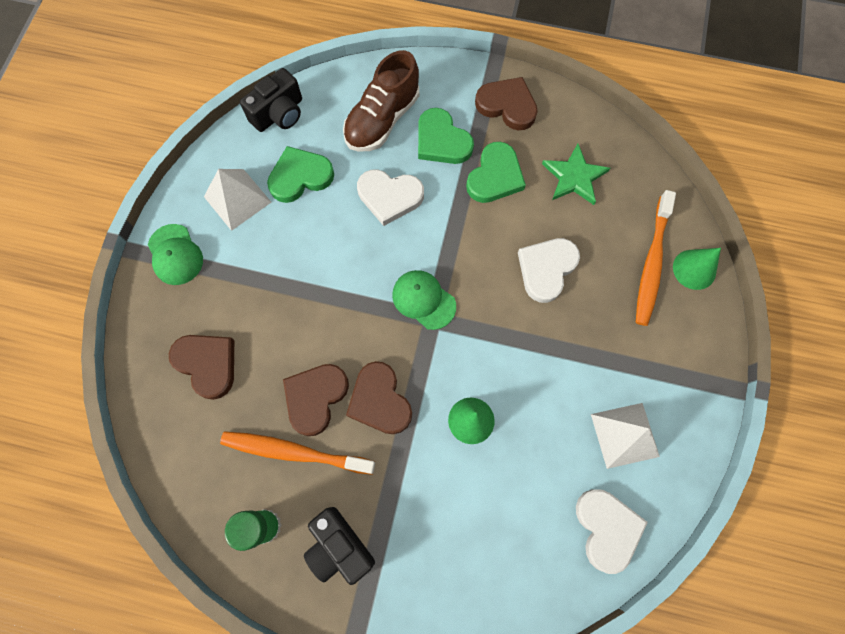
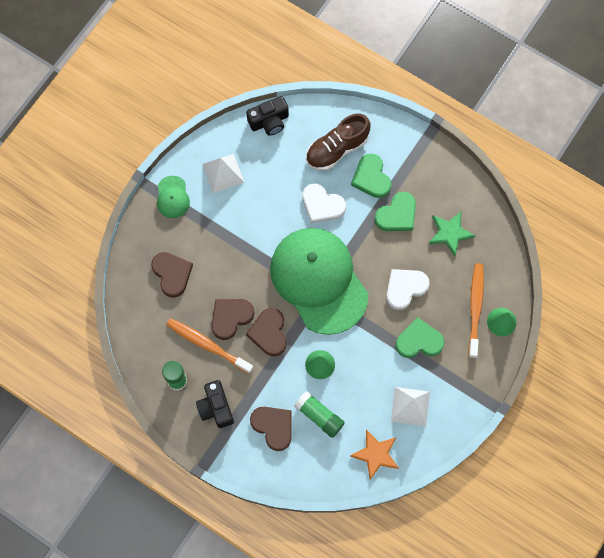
camera: 20 degrees right, 0 degrees up
green heart [267,146,334,203] -> green heart moved to [395,317,444,358]
green cap [392,270,456,330] -> green cap [270,228,368,335], size x2.49
brown heart [475,77,538,130] -> brown heart moved to [250,407,291,451]
white heart [576,490,648,574] -> orange star [350,430,399,480]
orange toothbrush [636,190,676,326] -> orange toothbrush turned 150 degrees clockwise [468,263,484,358]
none -> green glue stick [294,391,345,438]

